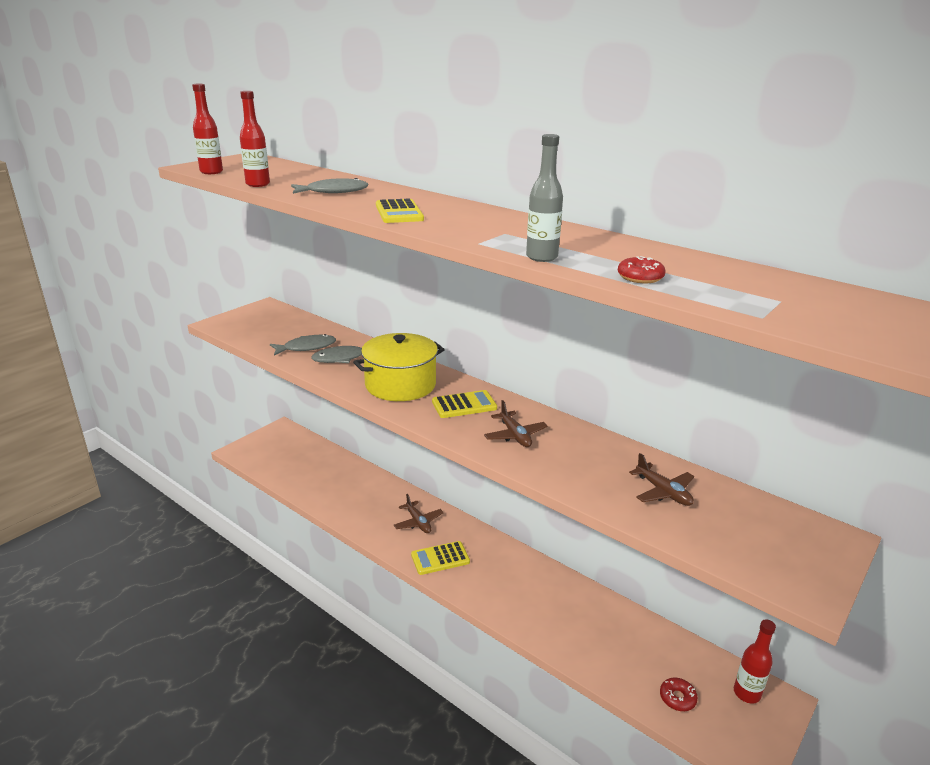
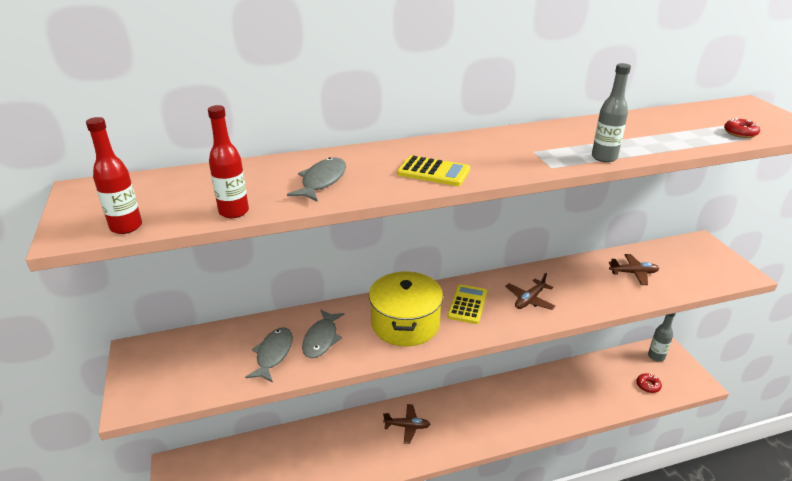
camera: 55 degrees left, 5 degrees up
yellow calculator [411,541,470,575] -> none
brown plane [484,400,548,447] -> brown plane turned 120 degrees clockwise [505,273,556,310]
red donut [618,256,666,283] -> red donut moved to [724,118,760,138]
red bottle [734,619,776,704] -> grey bottle [648,313,676,362]

